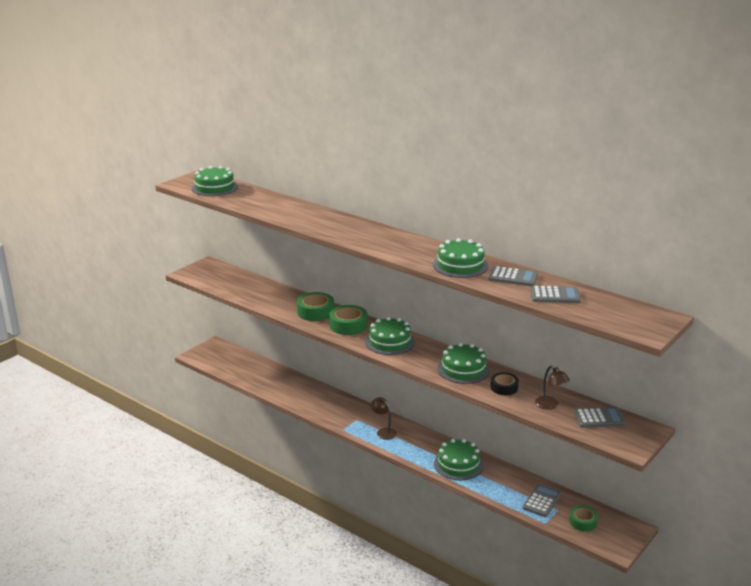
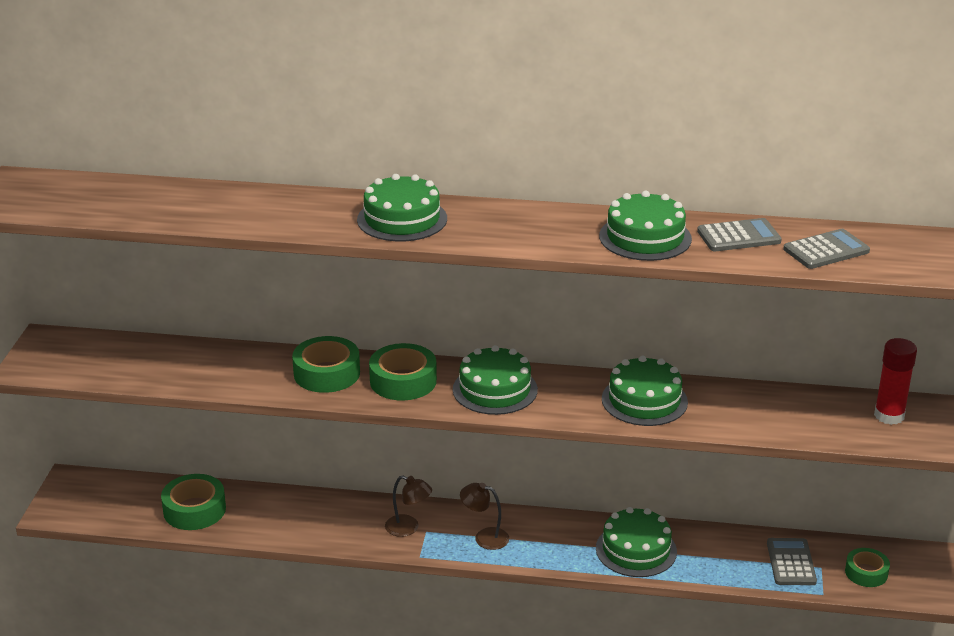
camera: 30 degrees left, 5 degrees up
green cake [192,166,238,196] -> green cake moved to [357,174,447,241]
black tape [491,372,519,395] -> none
brown lamp [535,366,570,410] -> brown lamp moved to [385,475,432,537]
grey calculator [574,407,626,428] -> red glue stick [874,338,917,425]
none -> green tape [161,474,226,530]

